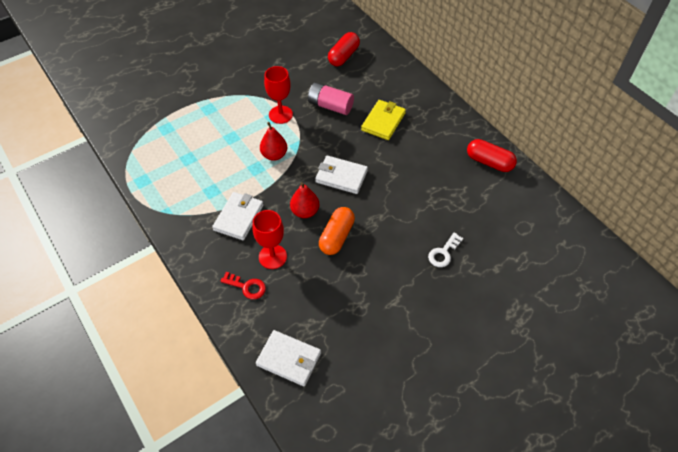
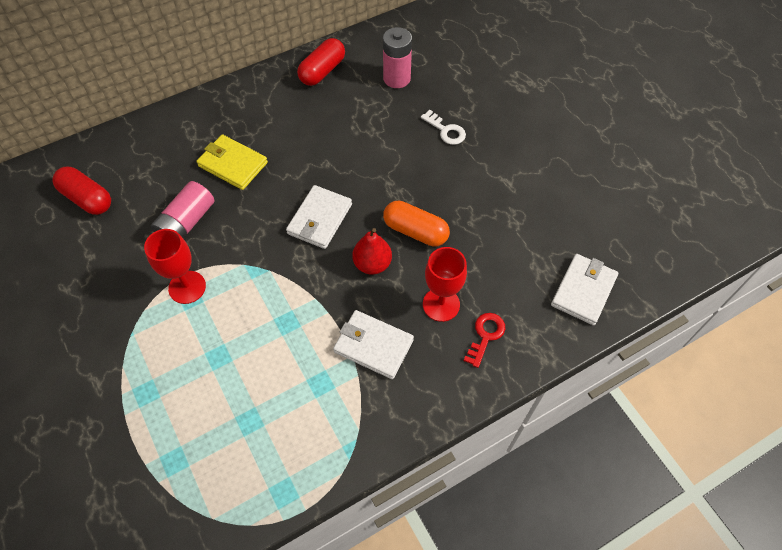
camera: 85 degrees left, 5 degrees up
red pear [260,122,287,161] -> none
none -> pink battery [383,27,412,88]

